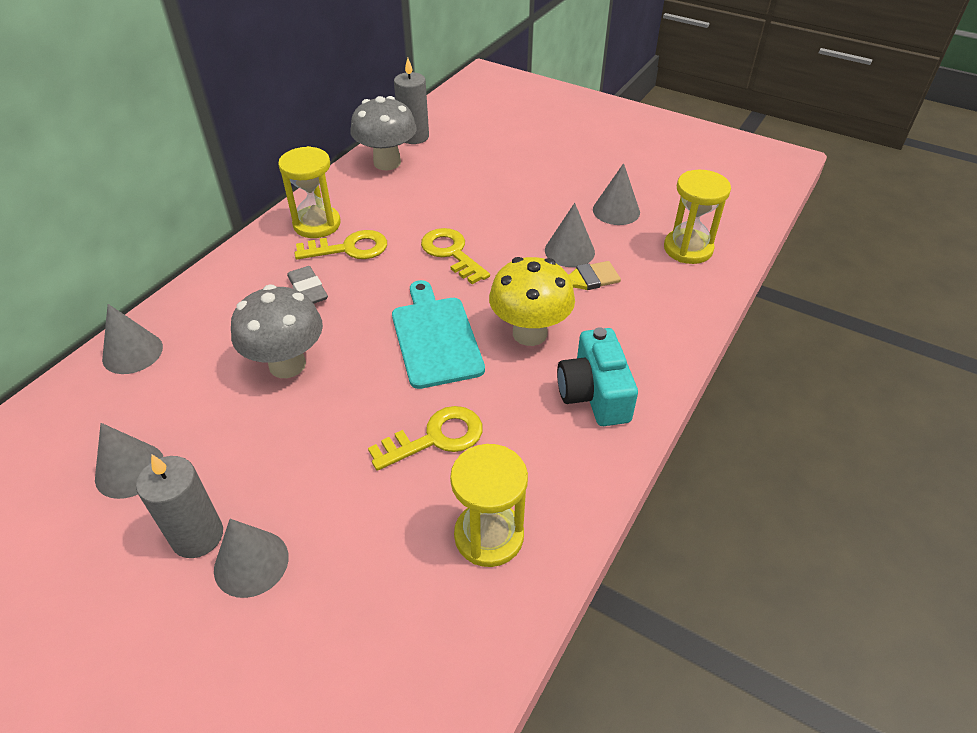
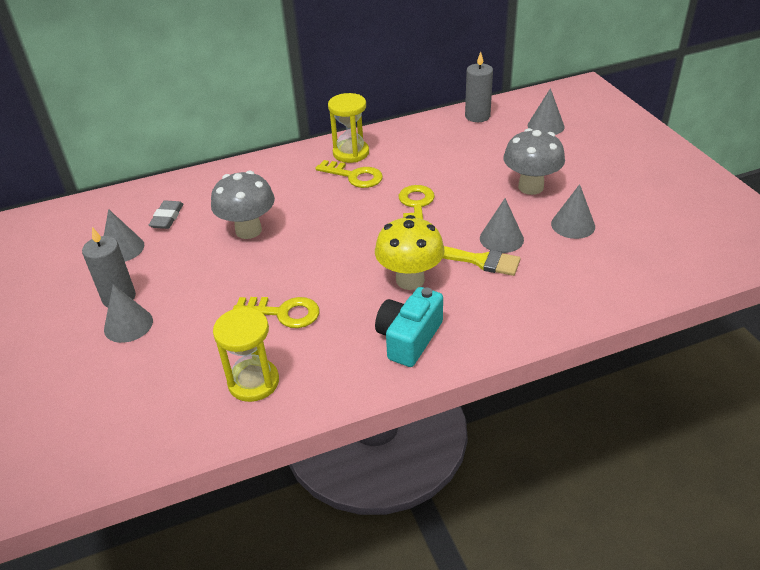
camera: 40 degrees right, 5 degrees down
grey cone [102,304,163,374] -> grey cone moved to [528,88,564,135]
grey eraser [287,266,328,304] -> grey eraser moved to [149,200,183,229]
grey mushroom [350,96,417,170] -> grey mushroom moved to [503,128,565,195]
turquoise cutting board [392,280,485,389] -> none
yellow hourglass [664,170,731,264] -> none

